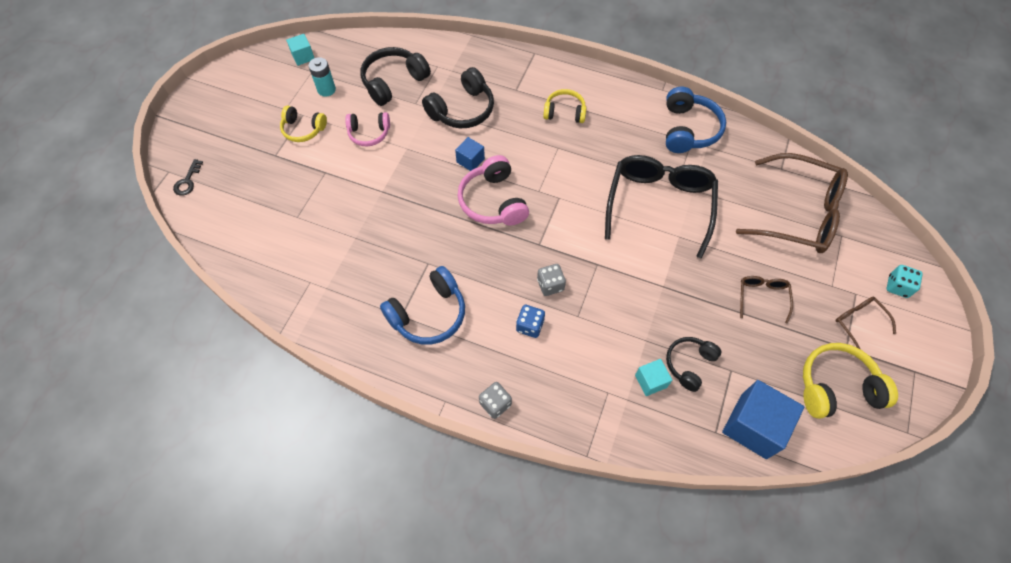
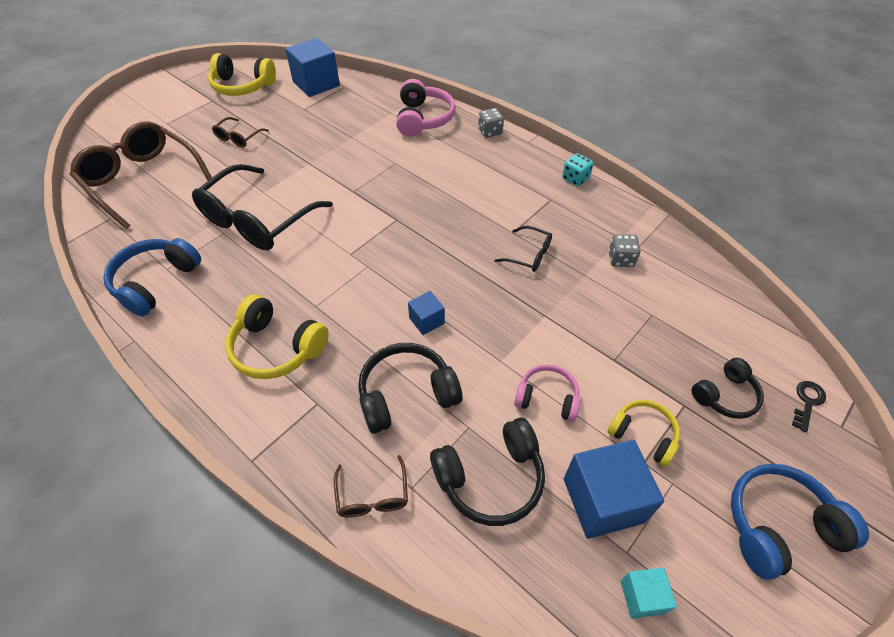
camera: 160 degrees left, 10 degrees down
turquoise battery [308,57,336,97] -> blue cube [564,440,664,539]
blue headphones [380,266,465,345] -> blue headphones moved to [731,464,869,580]
pink headphones [458,155,529,226] -> pink headphones moved to [396,79,456,137]
blue dice [516,305,545,338] -> none
grey dice [537,264,566,296] -> grey dice moved to [609,234,641,267]
yellow headphones [543,89,586,123] -> yellow headphones [225,294,329,379], size x1.55
turquoise cube [635,359,672,396] -> none
black headphones [666,337,721,392] -> black headphones moved to [692,358,764,419]
brown glasses [835,297,896,349] -> brown glasses moved to [334,455,408,518]
turquoise dice [886,265,923,298] -> turquoise dice moved to [562,153,593,187]
none -> black glasses [495,226,552,272]

